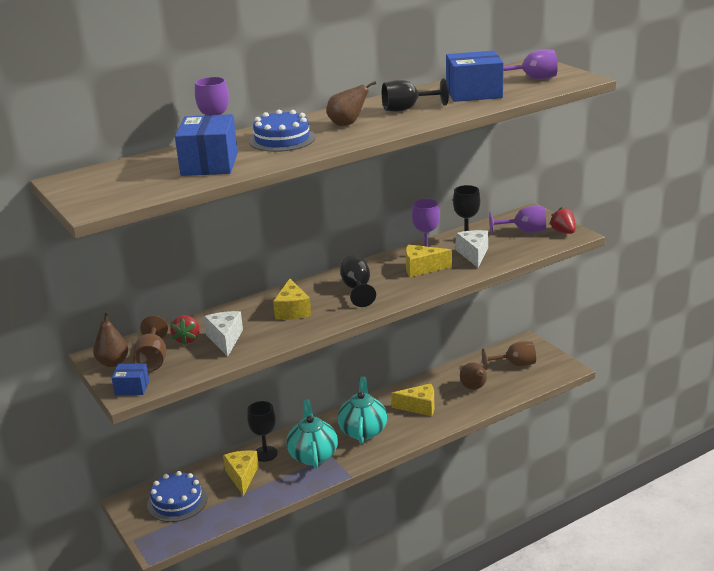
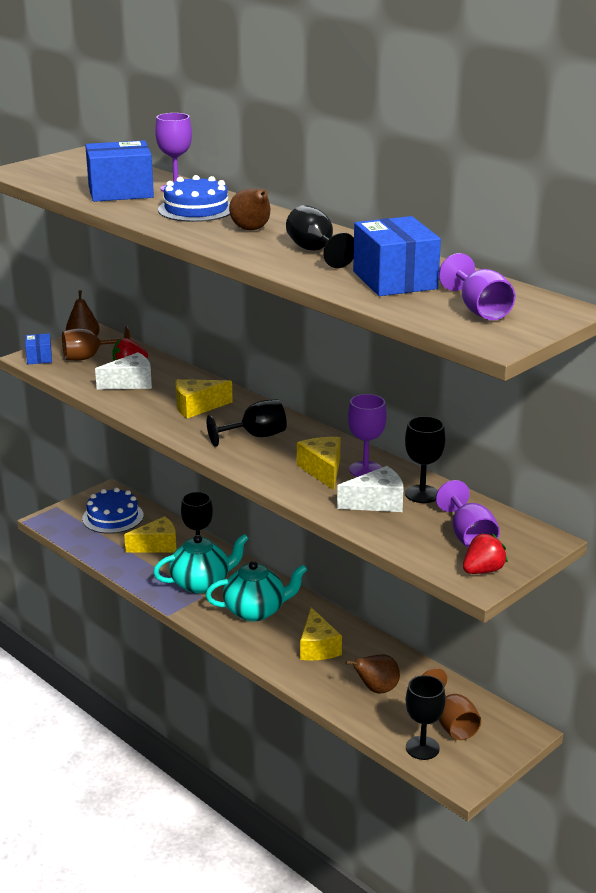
camera: 75 degrees right, 0 degrees up
none -> black goblet [406,675,446,760]

